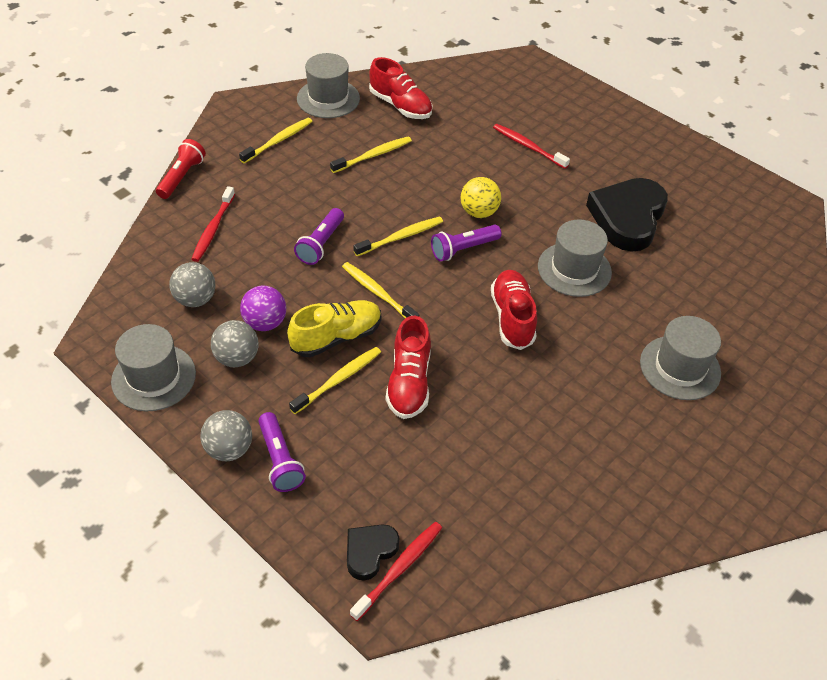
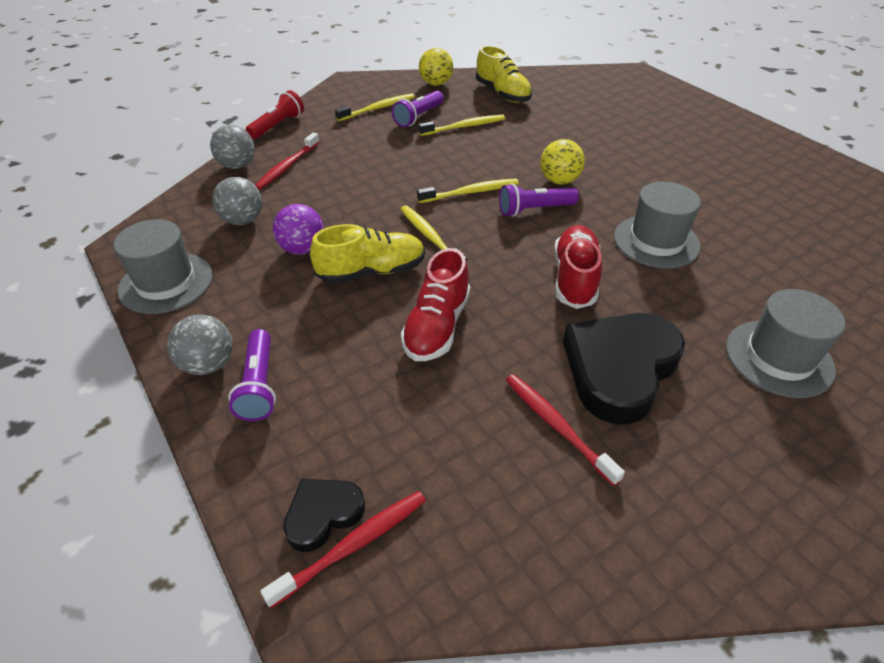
camera: 15 degrees right, 5 degrees down
grey ball [211,320,258,367] -> grey ball moved to [210,125,255,169]
yellow toothbrush [289,347,381,414] -> none
purple flashlight [294,208,344,265] -> purple flashlight moved to [392,91,444,127]
grey hat [297,53,360,118] -> yellow ball [419,48,453,86]
red shoe [369,57,432,119] -> yellow shoe [476,45,532,103]
red toothbrush [493,124,570,169] -> red toothbrush moved to [506,374,625,486]
black heart [586,178,668,252] -> black heart moved to [563,313,685,424]

